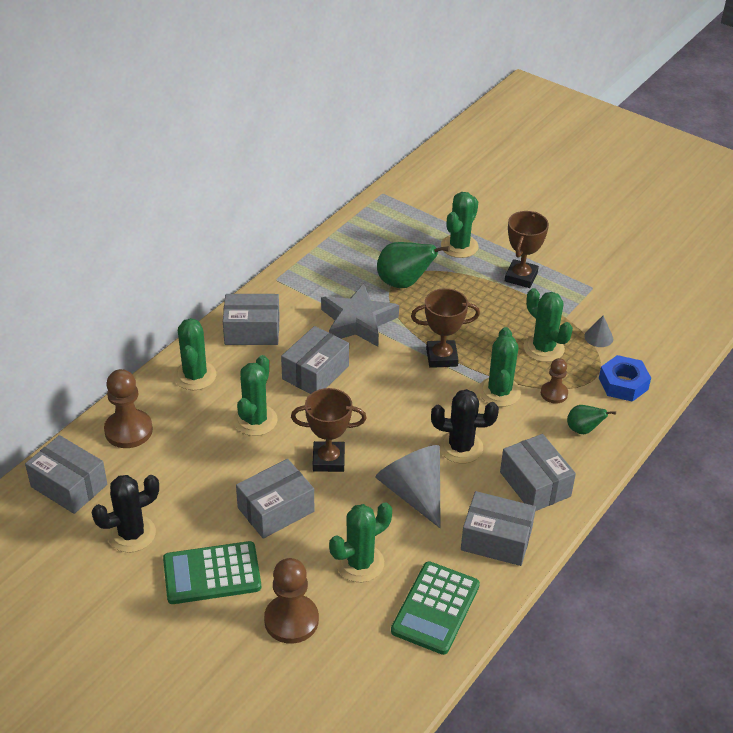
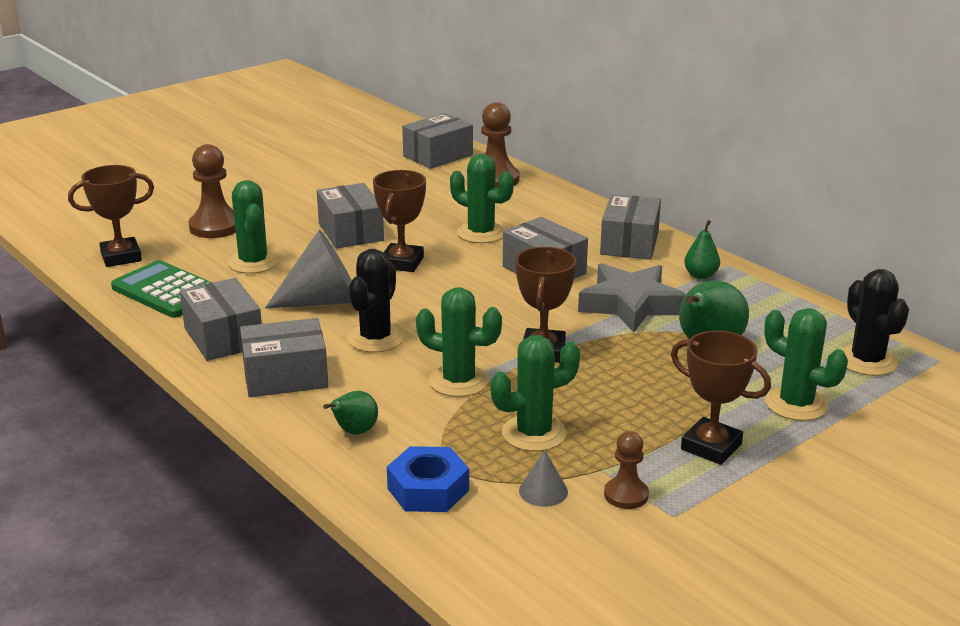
camera: 105 degrees right, 15 degrees down
black cactus [92,475,159,553] -> black cactus moved to [840,269,909,376]
green calculator [163,541,261,604] -> none
green cactus [174,318,216,390] -> none
grey box [461,491,536,566] -> grey box turned 60 degrees counterclockwise [180,278,262,361]
brown pawn [541,358,568,403] -> brown pawn moved to [604,431,649,509]
none -> brown trophy [68,165,154,267]
none -> green pear [684,220,720,279]

